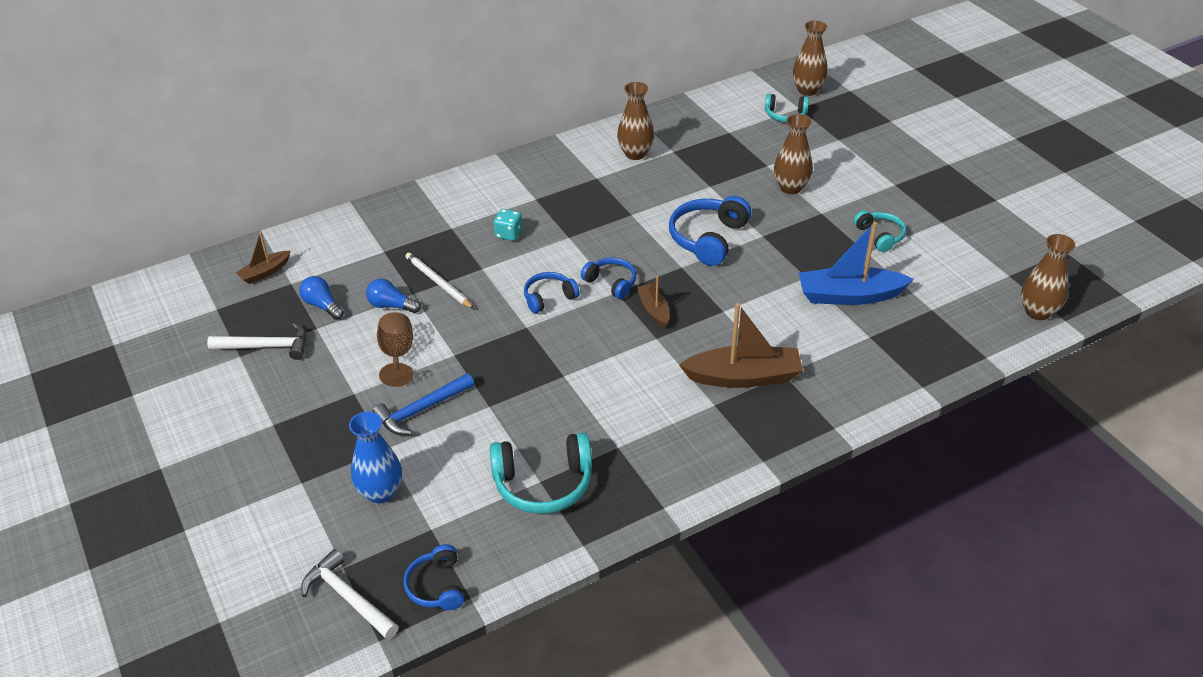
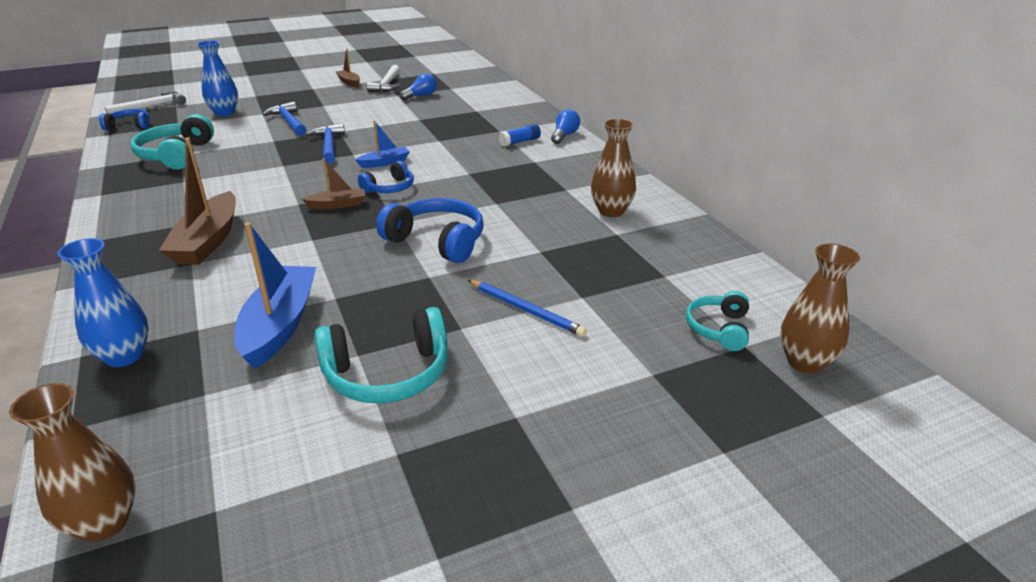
camera: 95 degrees right, 10 degrees down
brown boat [236,232,291,284] -> brown boat moved to [336,49,360,87]
blue light bulb [366,279,421,313] -> blue light bulb moved to [551,109,580,144]
brown goblet [377,312,413,387] -> none
white pencil [405,253,474,309] -> none
turquoise dice [494,209,523,241] -> none
blue headphones [524,272,580,313] -> blue boat [355,121,410,168]
brown vase [774,114,813,194] -> blue pencil [468,280,587,337]
turquoise headphones [853,210,906,252] -> turquoise headphones [315,307,448,404], size x1.67
none -> blue vase [58,238,149,367]
none -> blue hammer [306,123,345,164]
none -> blue glue stick [498,124,541,147]

